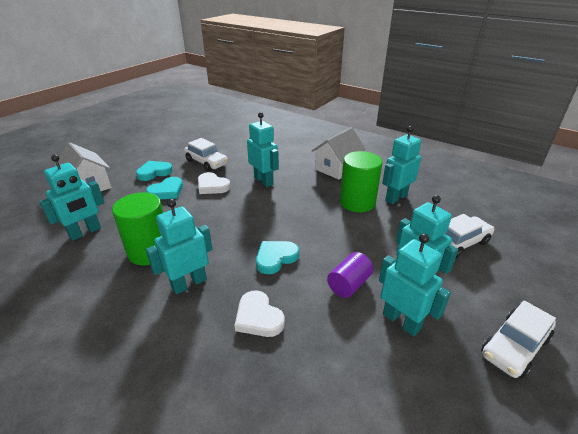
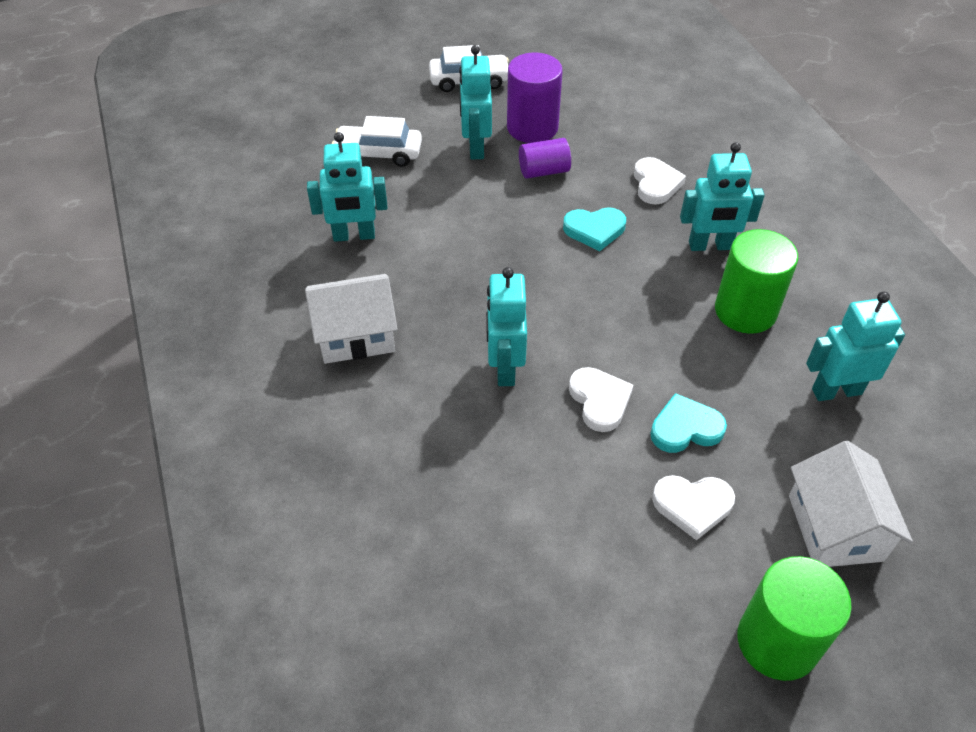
camera: 145 degrees left, 15 degrees up
turquoise heart [136,161,173,181] -> white heart [652,475,735,540]
white car [184,138,228,172] -> none
green cylinder [340,151,383,212] -> green cylinder moved to [737,556,852,681]
turquoise robot [379,233,451,336] -> purple cylinder [507,53,563,143]

